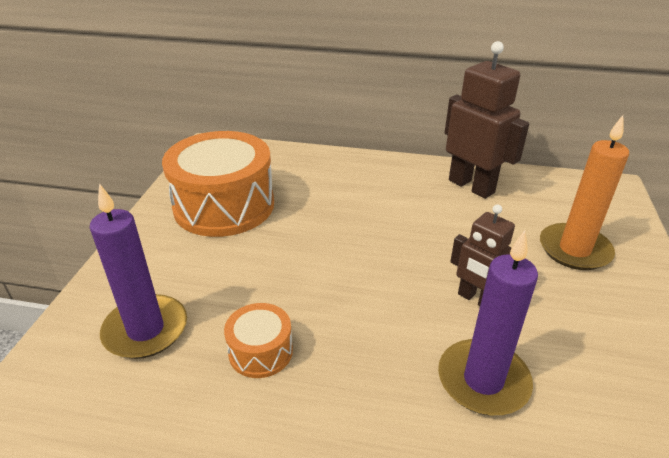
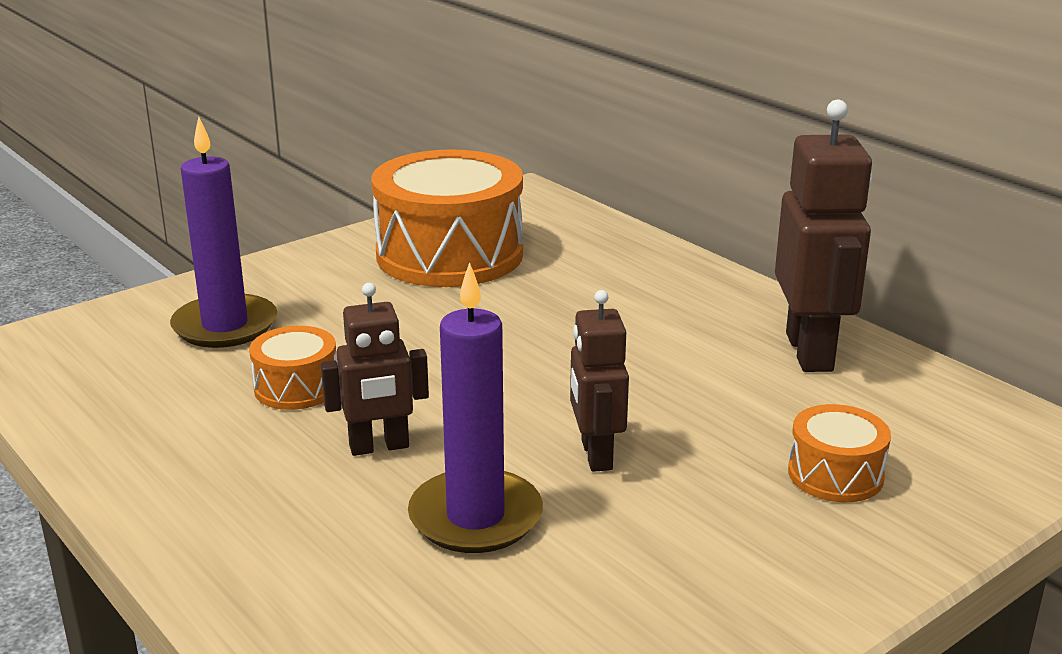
camera: 40 degrees right, 10 degrees down
orange candle [540,115,629,270] -> orange drum [788,404,891,502]
none -> brown robot [321,283,429,456]

